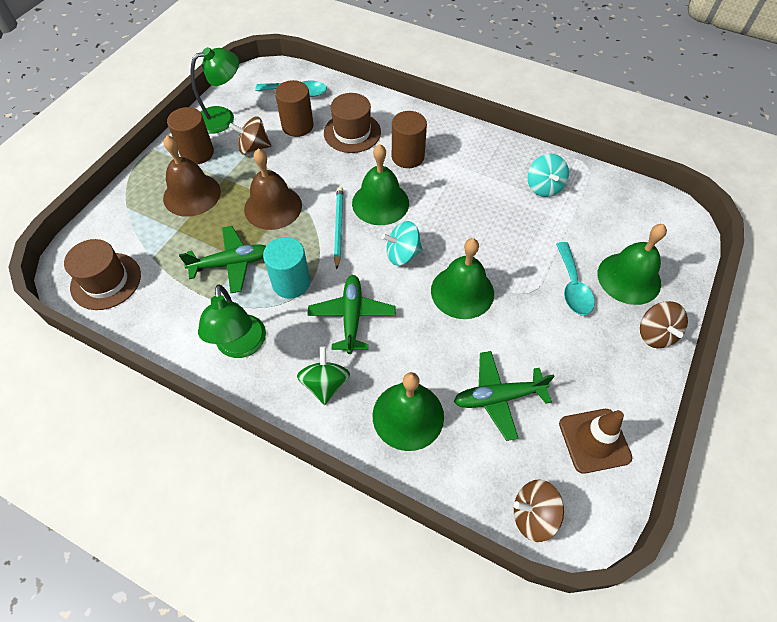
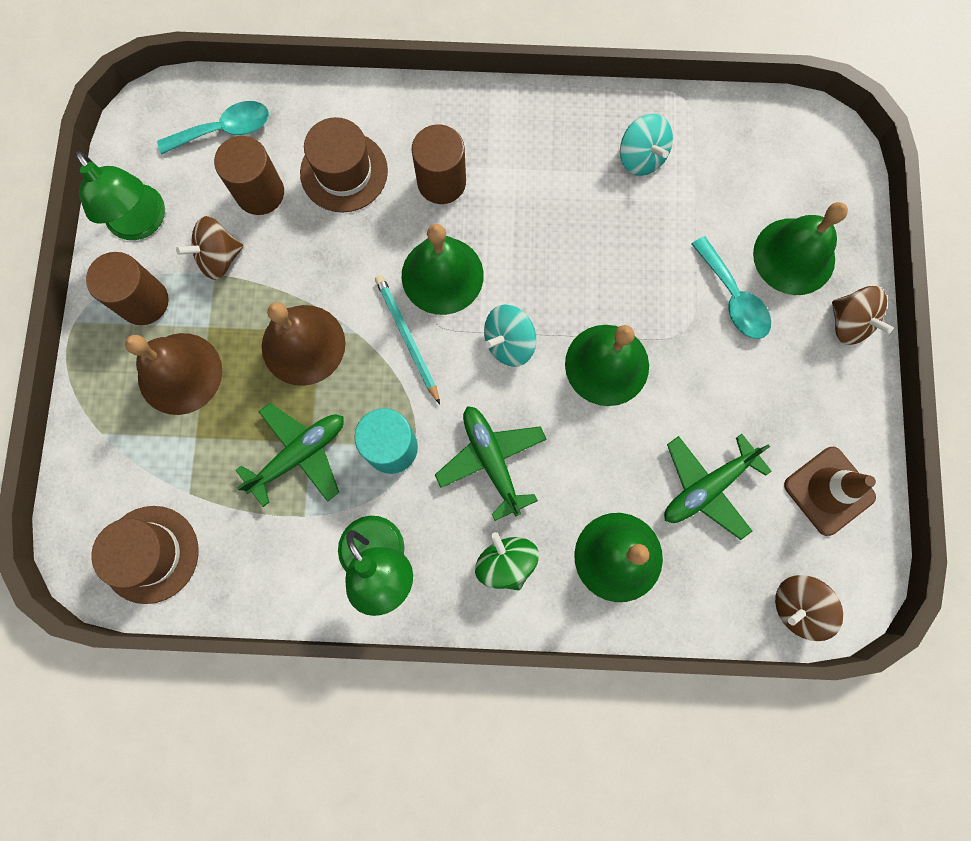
camera: 25 degrees left, 20 degrees up
green lamp [190,47,239,134] -> green lamp turned 105 degrees clockwise [76,152,165,240]

